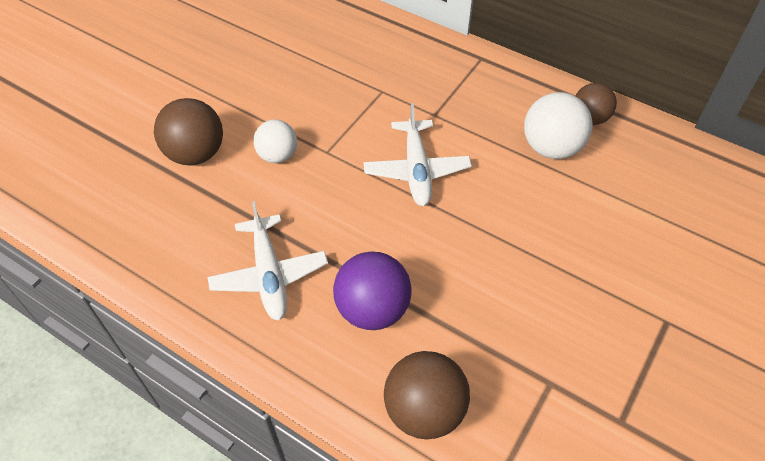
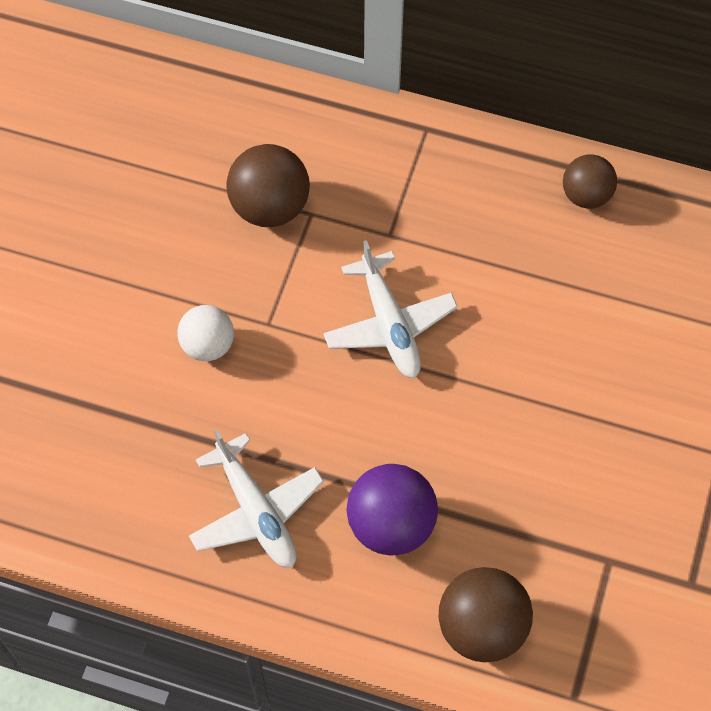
camera: 15 degrees left, 10 degrees up
brown ball [154,98,223,165] -> brown ball moved to [226,144,310,227]
white ball [524,92,593,159] -> none

